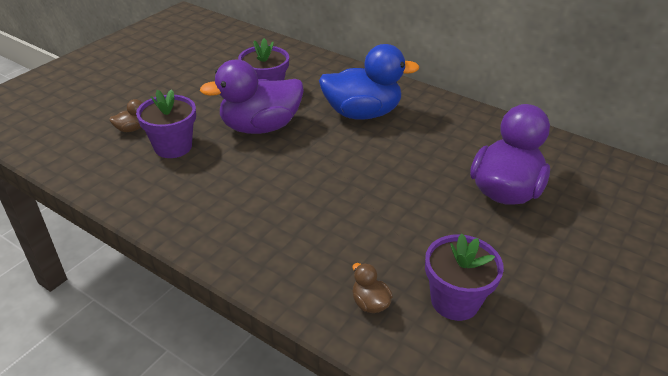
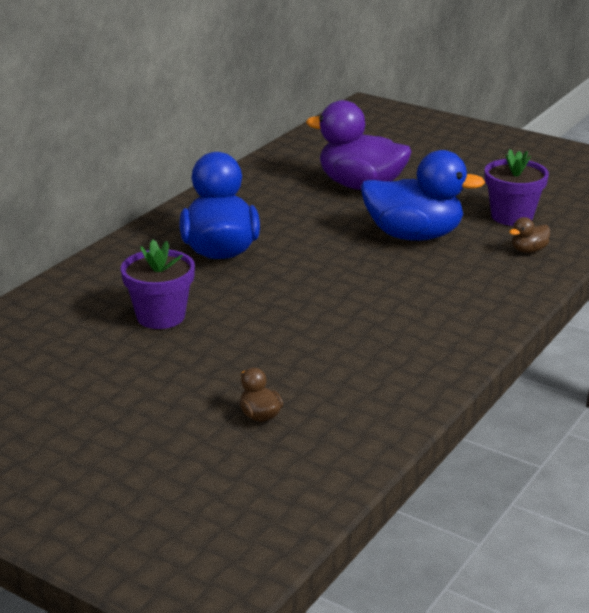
camera: 90 degrees left, 10 degrees down
purple flower pot [136,89,196,158] -> none
purple duck [200,60,304,134] -> none
none -> blue duck [361,150,486,241]

